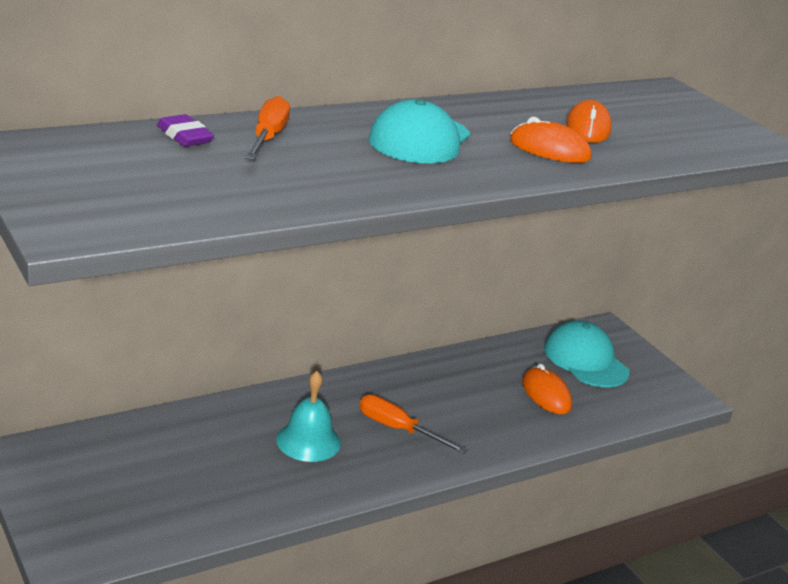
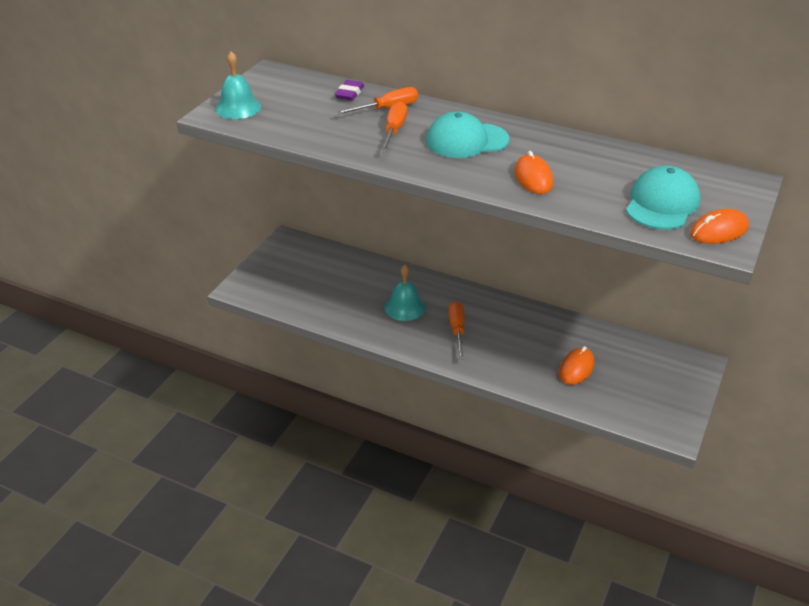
camera: 60 degrees right, 10 degrees up
turquoise cap [544,321,630,387] -> turquoise cap moved to [626,166,700,230]
orange mouse [566,100,612,143] -> orange mouse moved to [690,209,749,244]
none -> turquoise bell [215,51,261,119]
none -> orange screwdriver [380,101,407,152]

